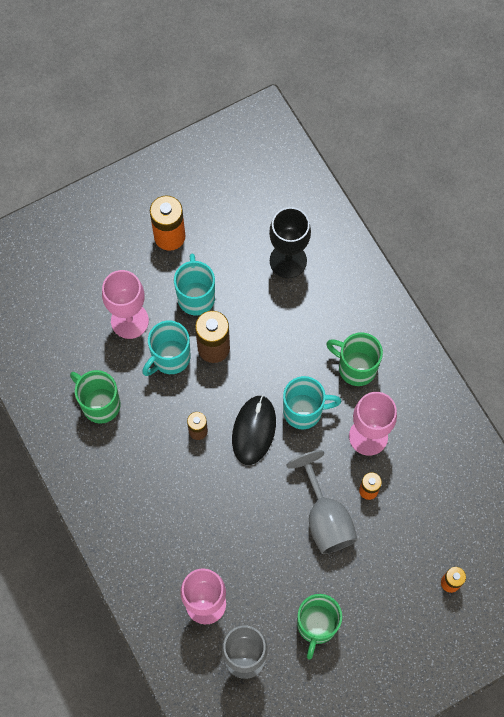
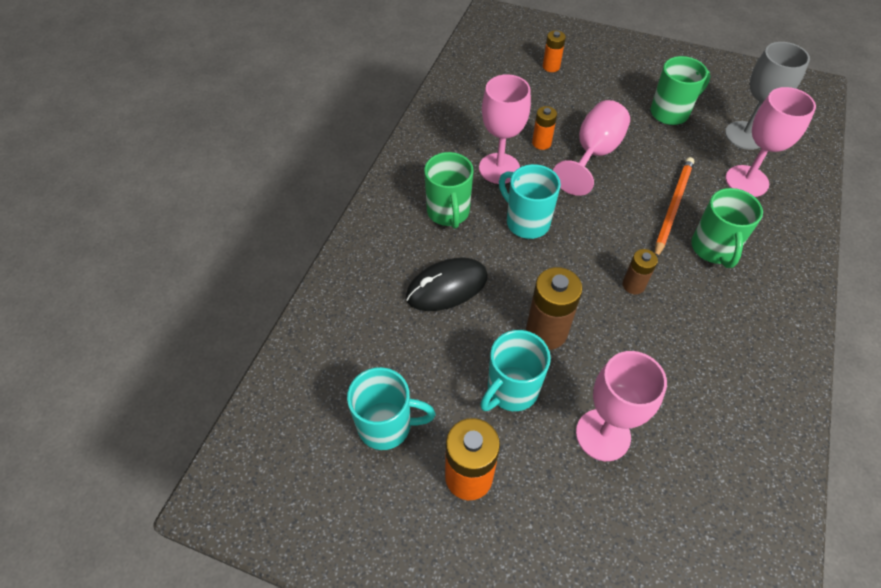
camera: 130 degrees left, 15 degrees down
green mug [70,370,121,423] -> green mug moved to [691,188,763,268]
turquoise mug [143,321,190,376] -> turquoise mug moved to [347,367,436,450]
black mouse [232,395,276,465] -> black mouse moved to [406,258,488,311]
black goblet [269,207,311,278] -> none
grey goblet [287,450,358,554] -> pink goblet [553,100,630,196]
none -> orange pencil [655,157,694,257]

